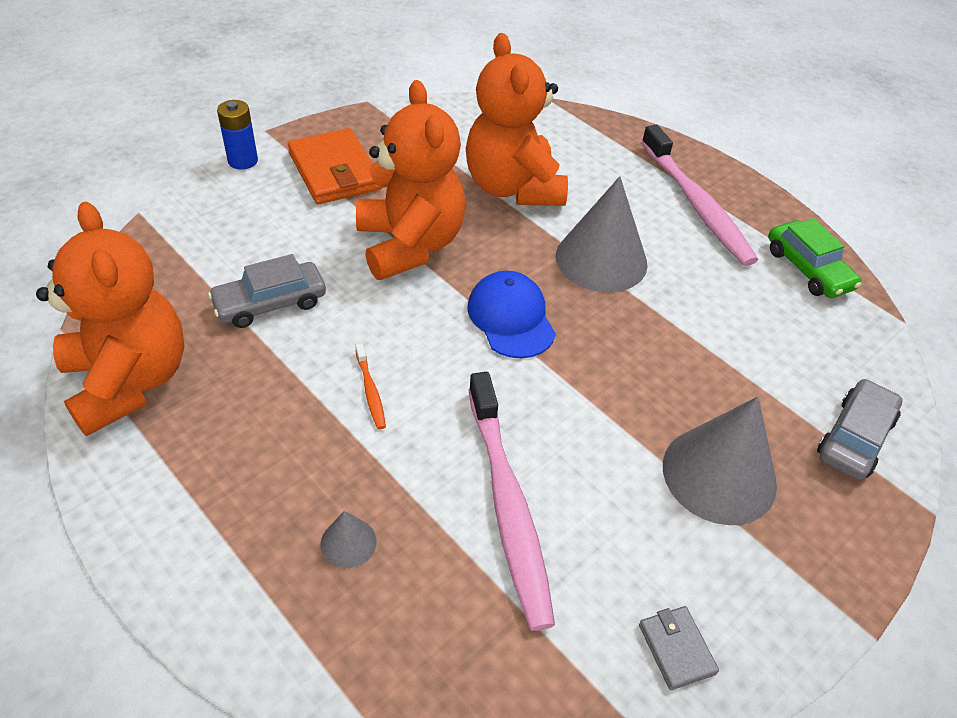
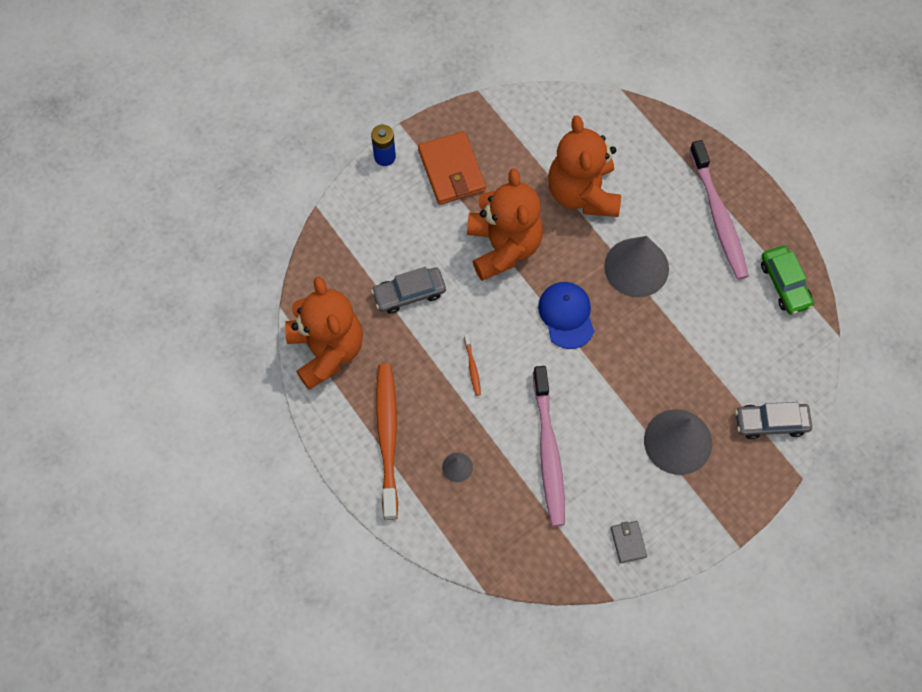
camera: 10 degrees right, 20 degrees up
grey car [817,379,902,480] -> grey car turned 135 degrees counterclockwise [735,402,812,439]
none -> orange toothbrush [376,363,398,520]

